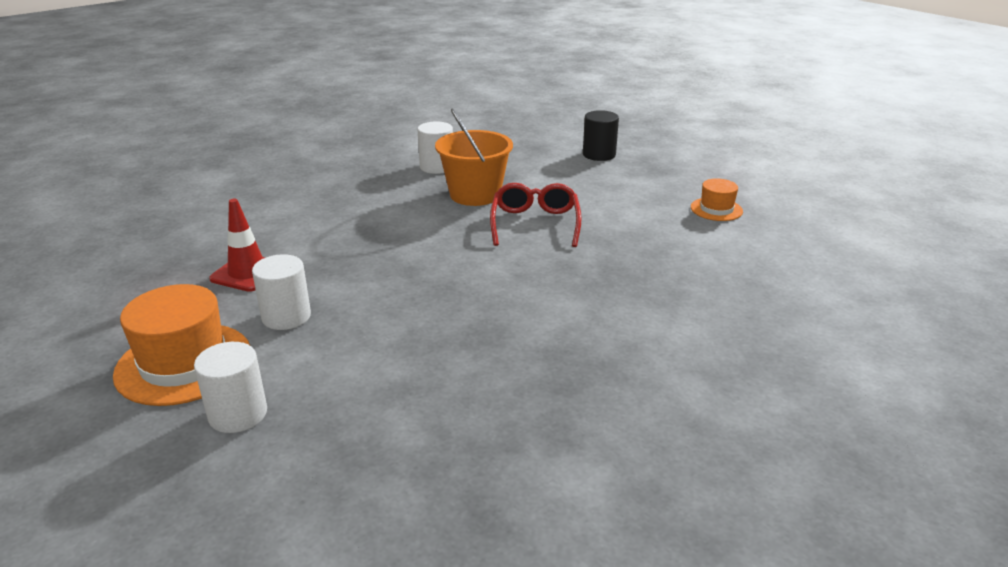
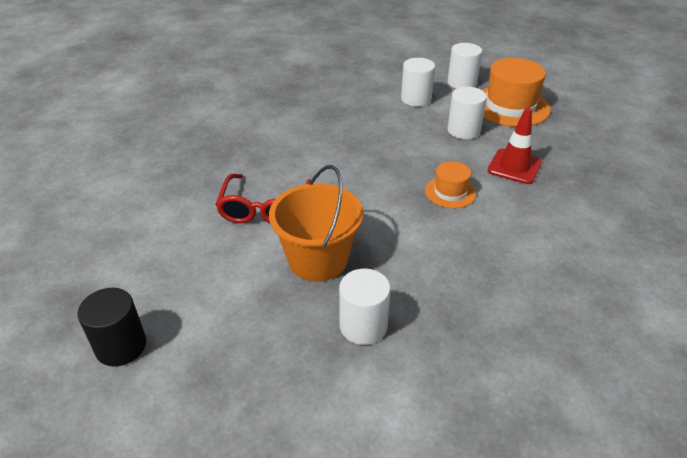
camera: 175 degrees left, 10 degrees up
orange hat [691,178,743,221] -> orange hat moved to [425,161,476,208]
none -> white cylinder [401,58,435,107]

